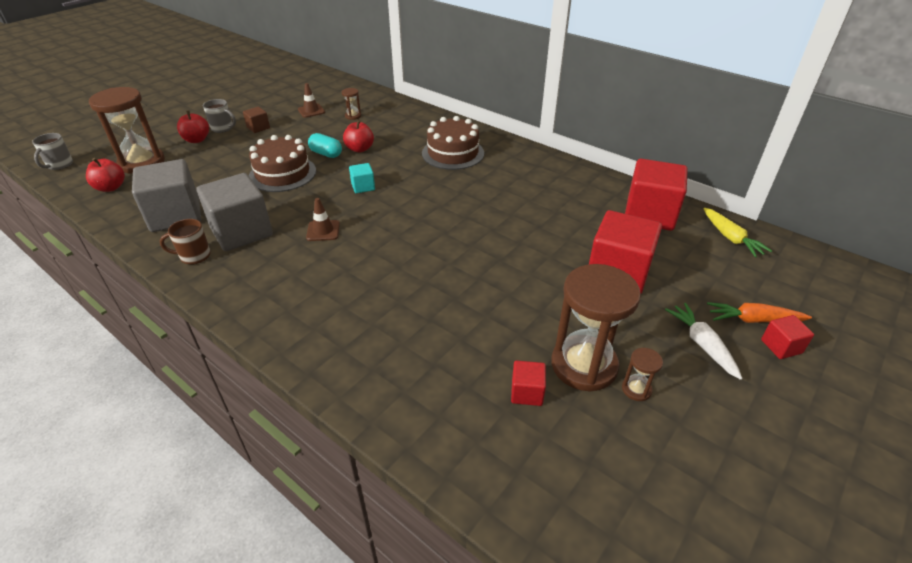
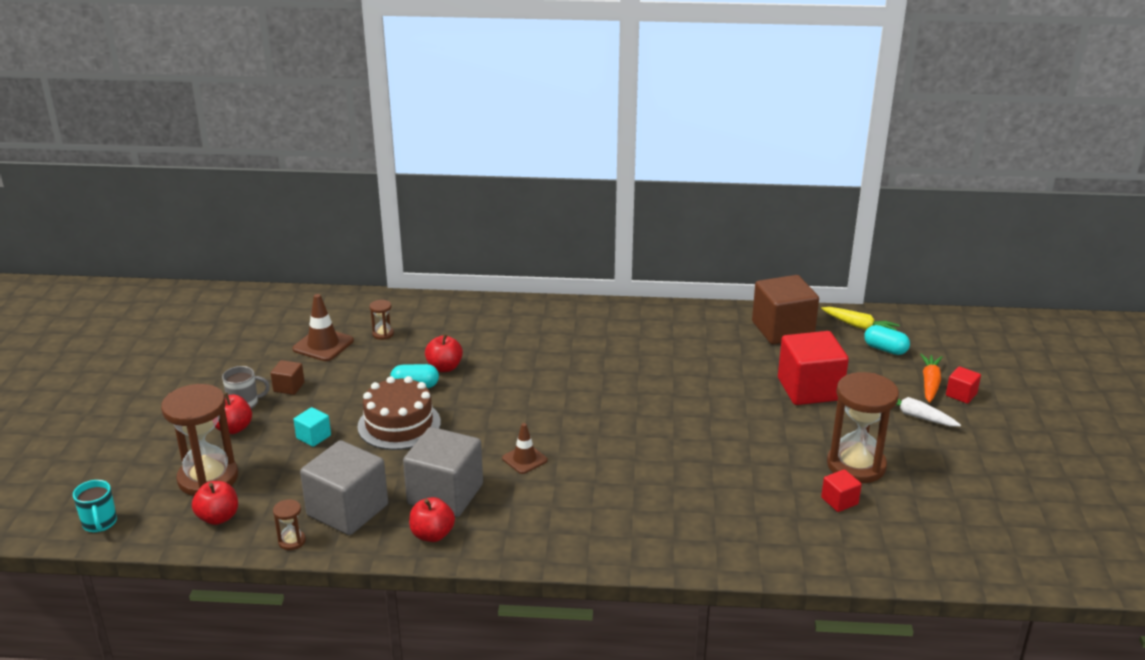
camera: 35 degrees left, 10 degrees down
grey mug [32,133,73,170] -> turquoise mug [73,480,117,532]
brown mug [160,219,211,264] -> red apple [409,497,455,542]
brown traffic cone [298,83,325,118] -> brown traffic cone [293,294,354,361], size x1.52
turquoise cube [349,163,375,193] -> turquoise cube moved to [294,407,331,447]
brown cake [422,116,484,170] -> none
brown hourglass [622,348,663,401] -> brown hourglass moved to [273,499,306,550]
red cube [625,159,688,231] -> brown cube [752,275,819,344]
orange carrot [707,302,812,323] -> orange carrot turned 135 degrees clockwise [920,354,942,403]
none -> turquoise capsule [864,325,910,355]

